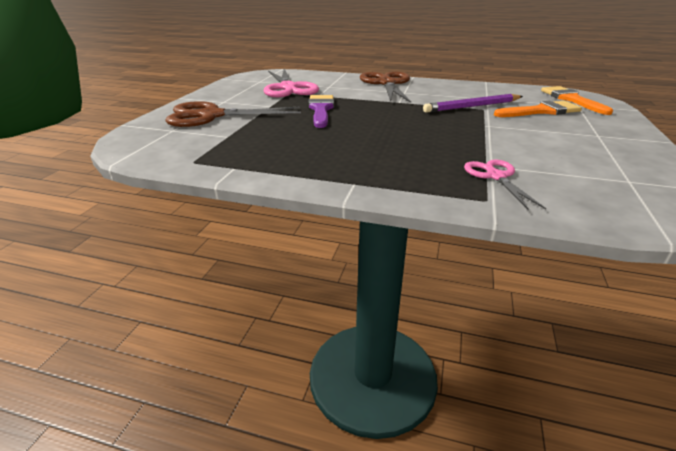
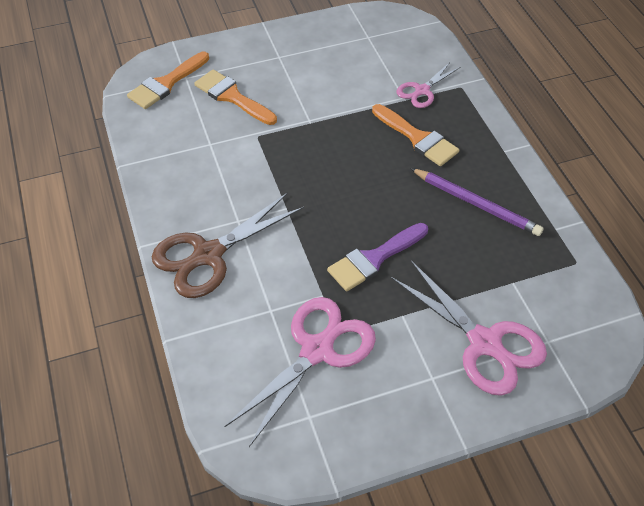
camera: 125 degrees left, 20 degrees up
brown scissors [165,101,301,127] -> pink scissors [390,261,547,396]
purple pencil [423,94,523,113] -> purple pencil moved to [410,168,544,236]
none -> orange brush [372,104,459,166]

